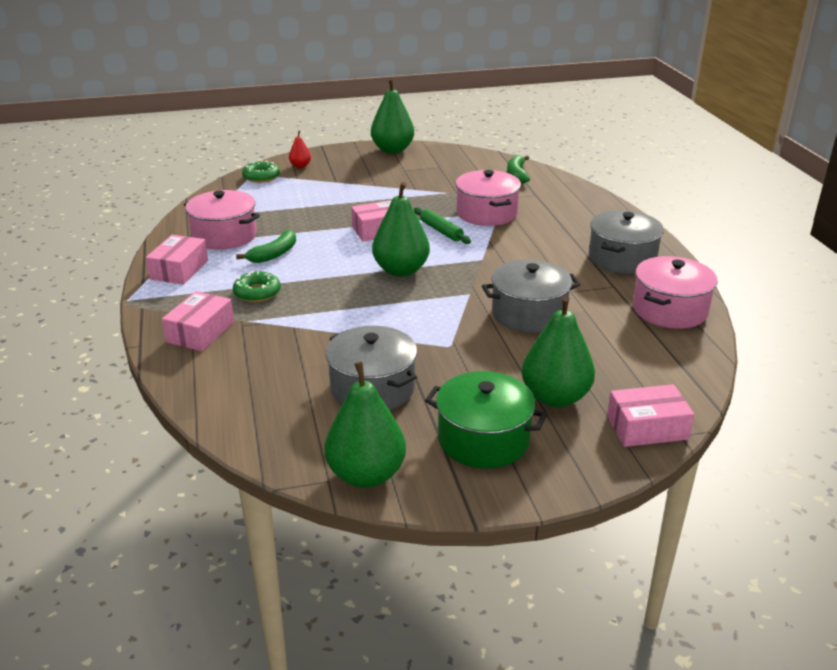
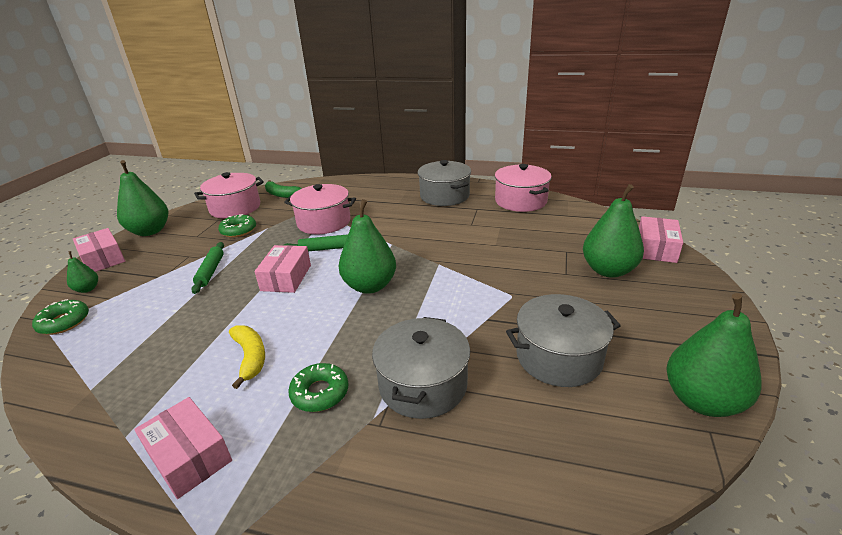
camera: 60 degrees left, 0 degrees up
pink box [162,291,234,351] -> pink box moved to [73,228,125,272]
pink pot [184,190,260,250] -> pink pot moved to [194,172,264,219]
green banana [236,230,296,263] -> yellow banana [229,325,265,389]
red pear [289,131,311,168] -> green pear [67,251,98,293]
green pot [425,371,547,469] -> none
grey pot [482,260,581,333] -> grey pot moved to [372,317,470,419]
none -> green rolling pin [191,242,224,294]
none -> green donut [218,214,256,237]

